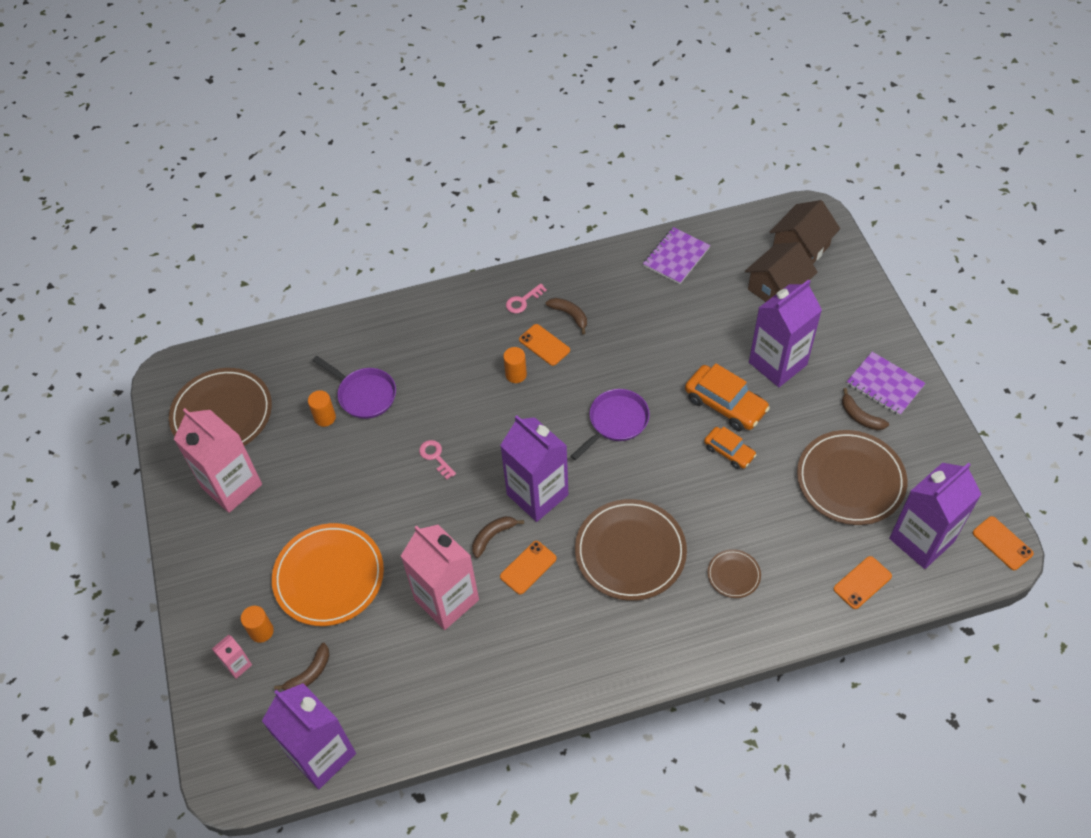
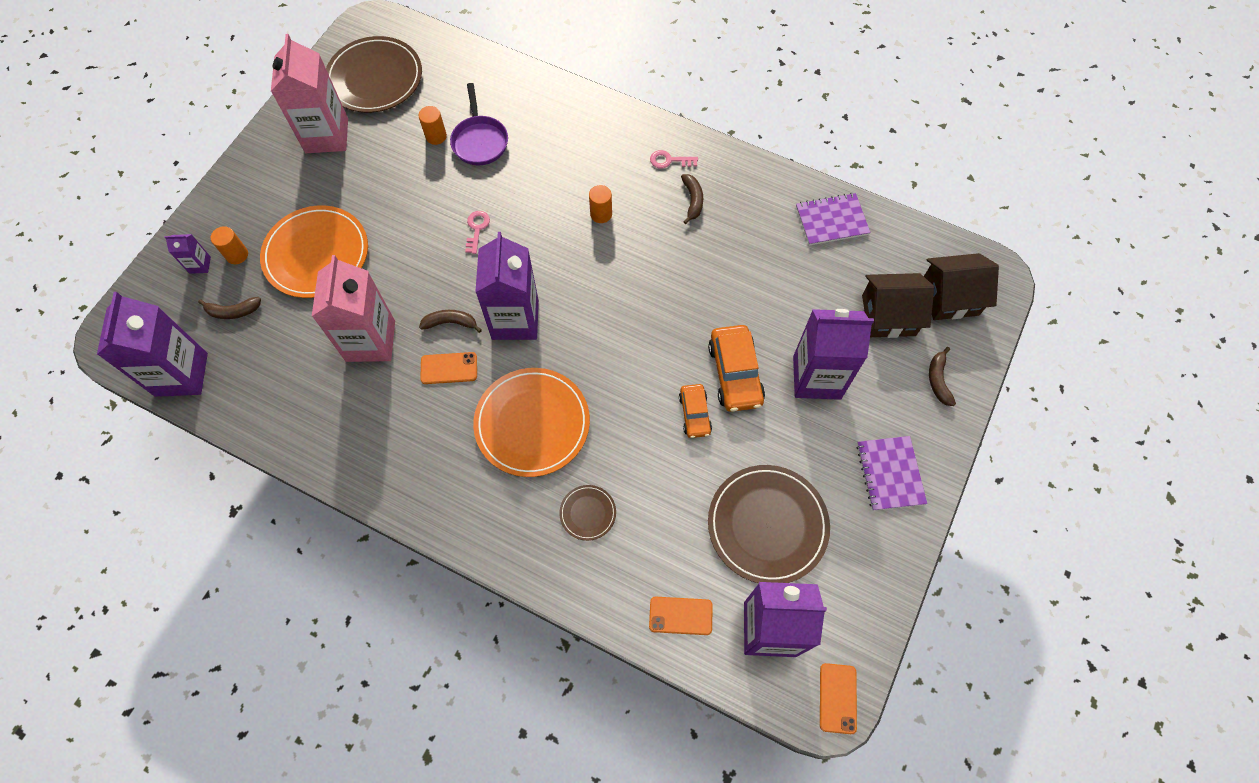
camera: 40 degrees right, 10 degrees up
pink carton [212,634,252,679] -> purple carton [164,234,211,274]
orange phone [519,324,570,366] -> none
purple pan [571,389,650,460] -> none
brown plate [575,499,687,601] -> orange plate [473,368,590,477]
brown banana [842,388,889,430] -> brown banana moved to [929,347,956,406]

